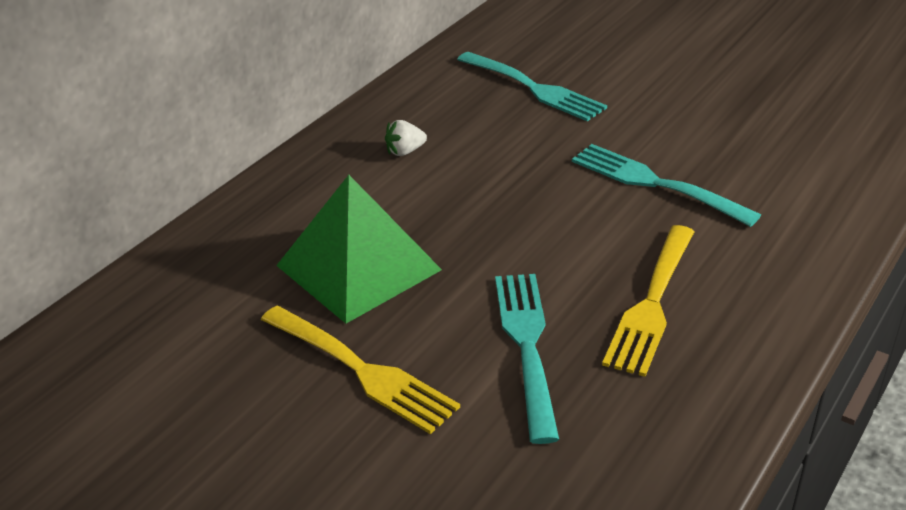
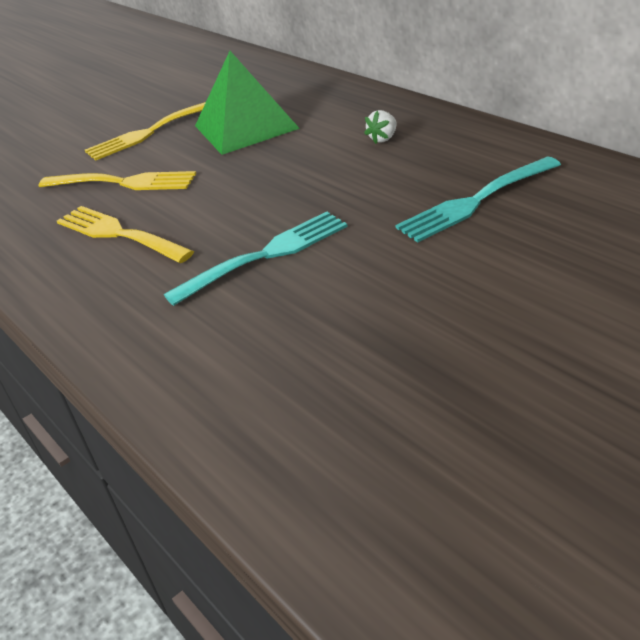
camera: 110 degrees right, 0 degrees up
white strawberry [385,120,427,156] -> white strawberry turned 135 degrees counterclockwise [364,110,397,144]
turquoise fork [495,274,559,444] -> yellow fork [39,171,196,190]

